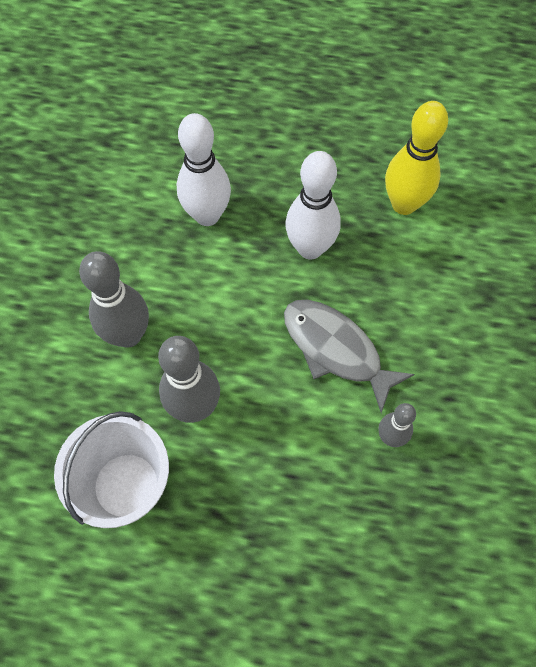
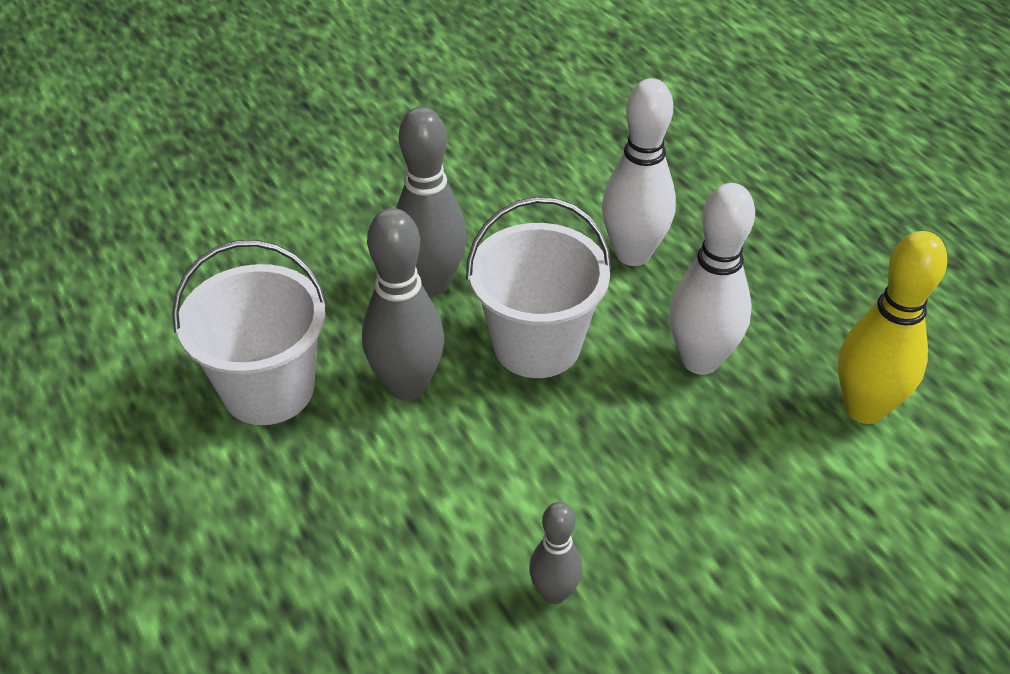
camera: 50 degrees right, 20 degrees down
grey fish [284,300,415,413] -> none
none -> white bucket [466,197,612,378]

